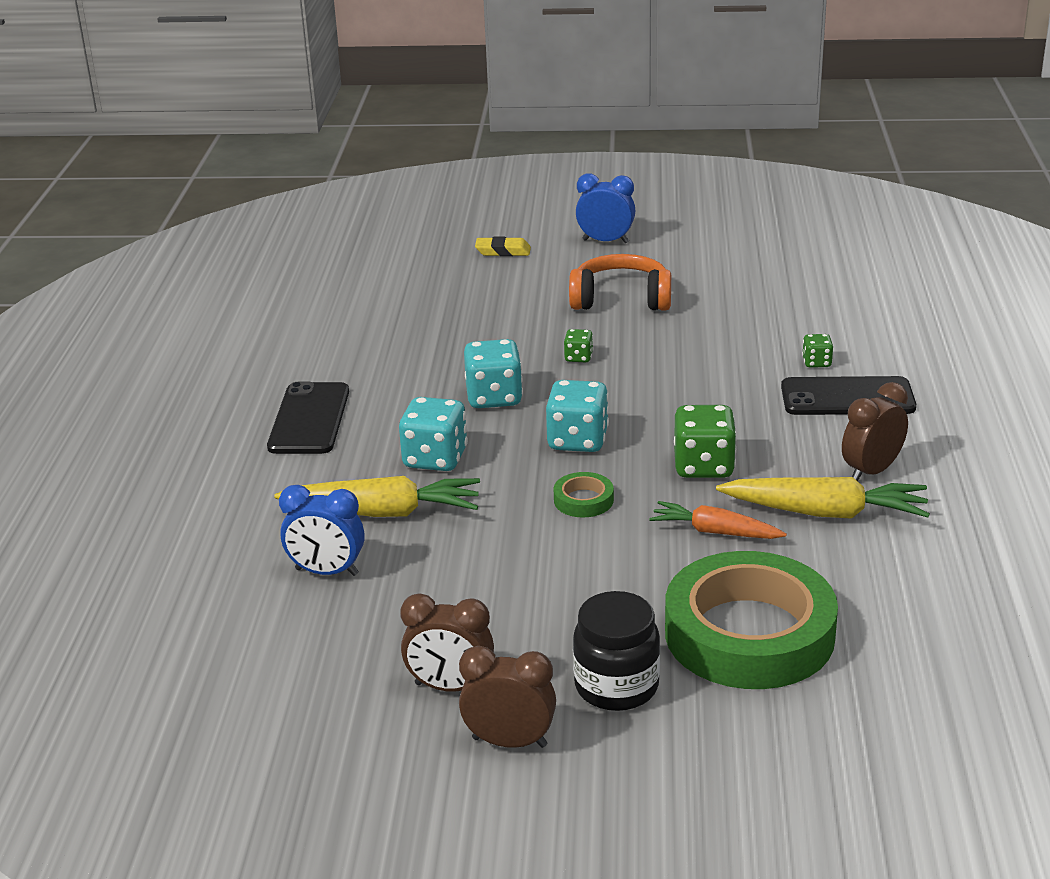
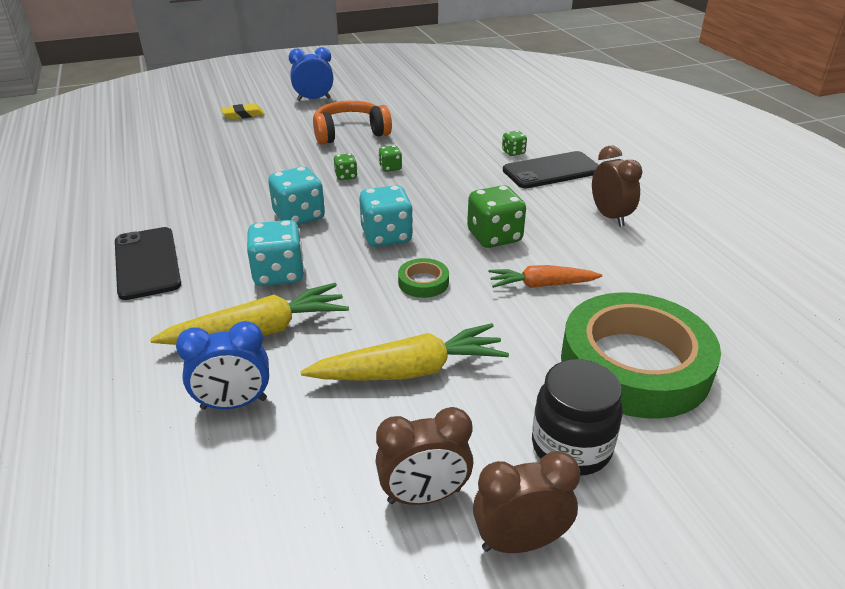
camera: 25 degrees left, 5 degrees up
yellow carrot [716,477,930,518] -> yellow carrot moved to [301,323,509,381]
brown clock [842,382,908,481] -> brown clock turned 135 degrees clockwise [592,146,643,227]
none -> green dice [378,145,402,172]

